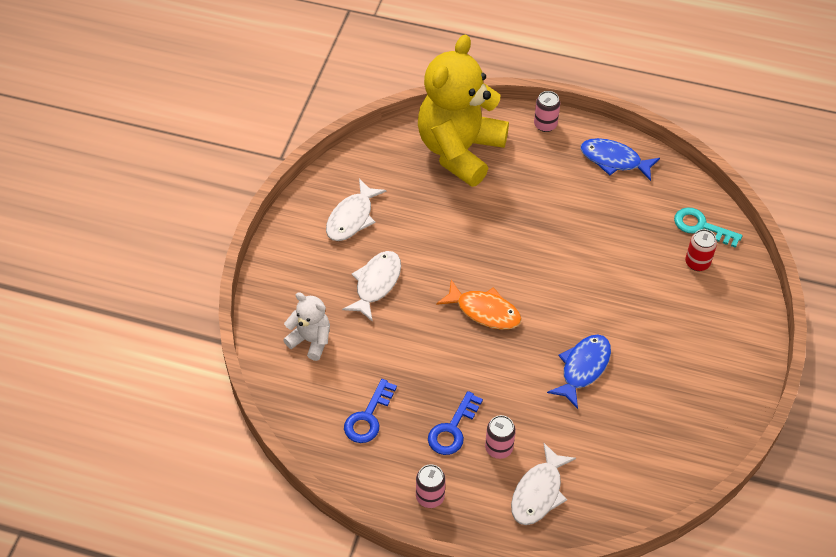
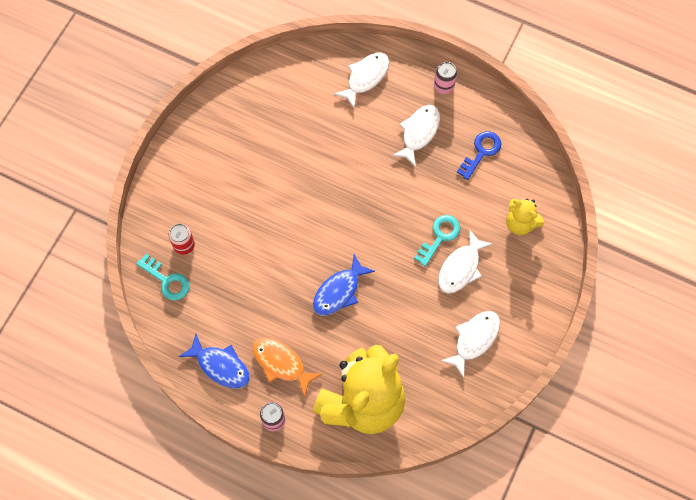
camera: 170 degrees left, 15 degrees up
white teddy bear [283,292,330,361] -> yellow teddy bear [506,199,544,235]
blue key [428,391,483,455] -> white fish [391,105,440,167]
orange fish [436,280,522,330] -> orange fish moved to [253,338,322,397]
pink can [485,415,516,459] -> none
blue fish [547,334,611,409] -> blue fish moved to [313,254,375,316]
none -> turquoise key [414,215,461,267]

